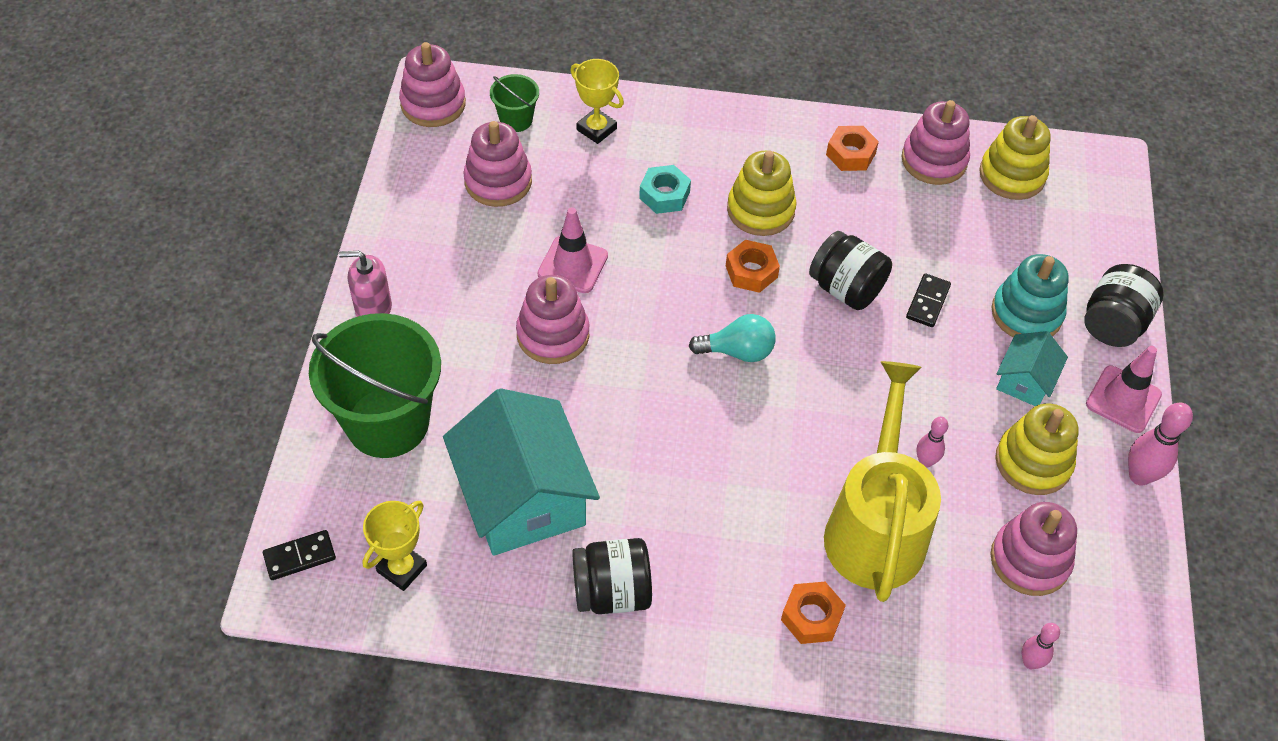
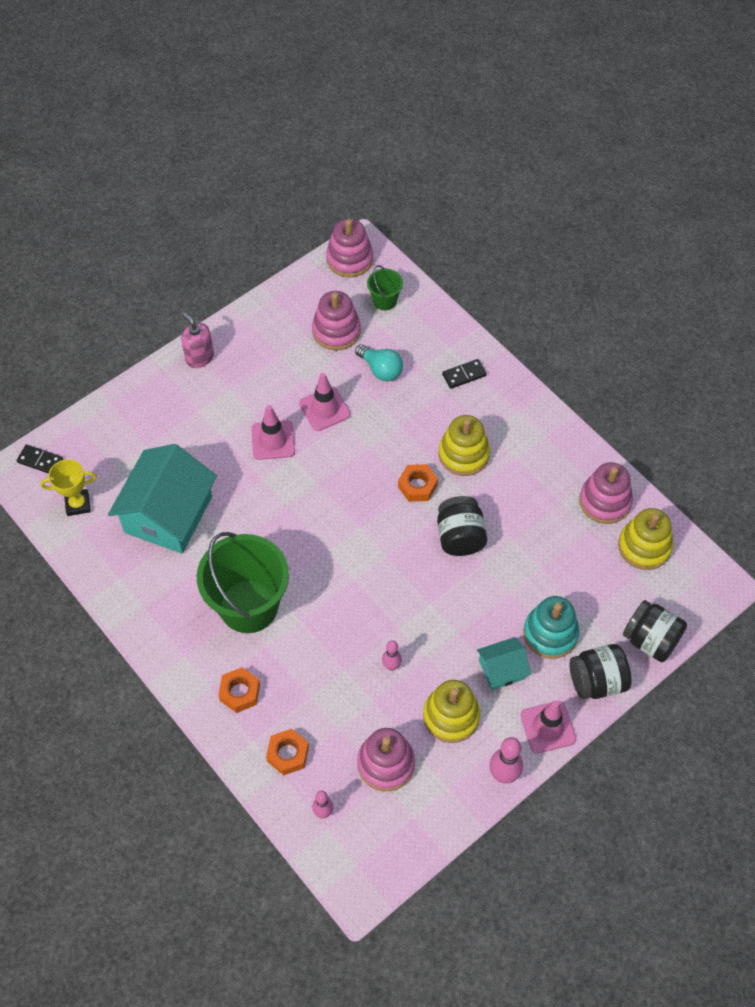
camera: 45 degrees right, 5 degrees up
green bucket [309,313,441,458] -> green bucket moved to [197,532,289,633]
pink stacking toy [516,275,590,364] -> pink traffic cone [251,405,295,460]
yellow trophy [570,59,624,144] -> none
black jar [572,538,652,614] -> black jar moved to [623,600,687,662]
turquoise nut [639,165,691,214] -> none
turquoise light bulb [689,314,776,362] -> turquoise light bulb moved to [355,344,403,381]
yellow watering can [824,361,941,602] -> none
orange nut [826,126,879,171] -> orange nut moved to [266,729,309,775]
black domino [906,273,951,327] -> black domino moved to [442,359,487,389]

